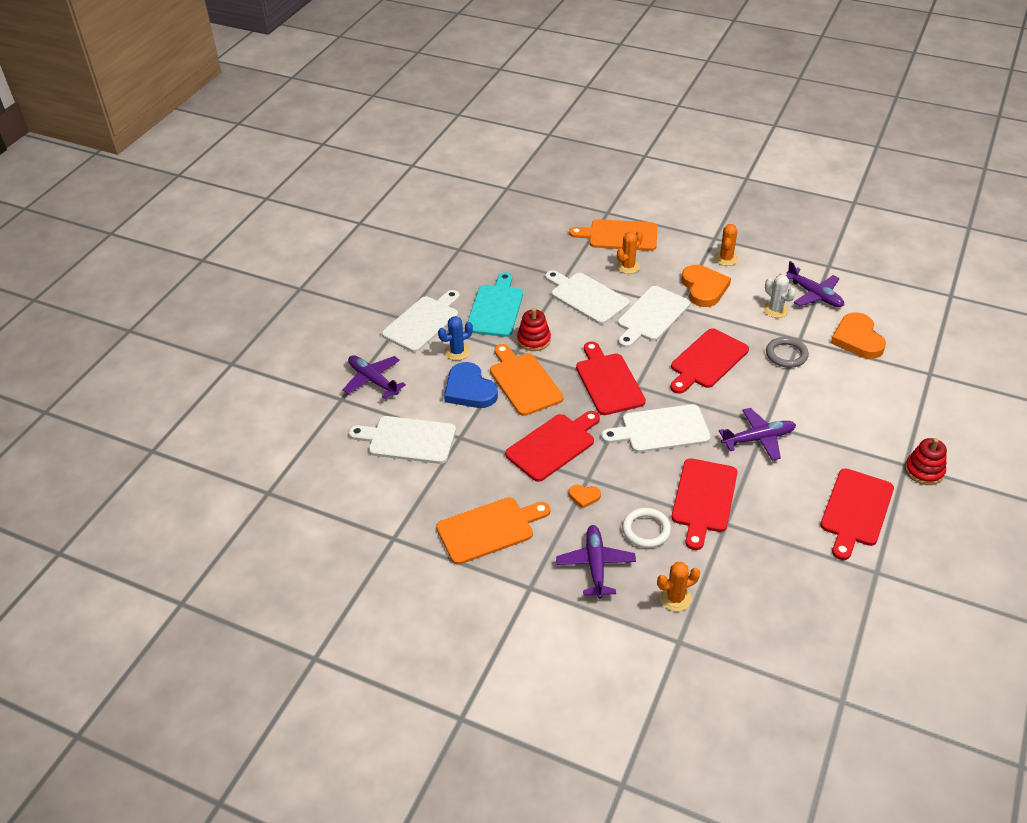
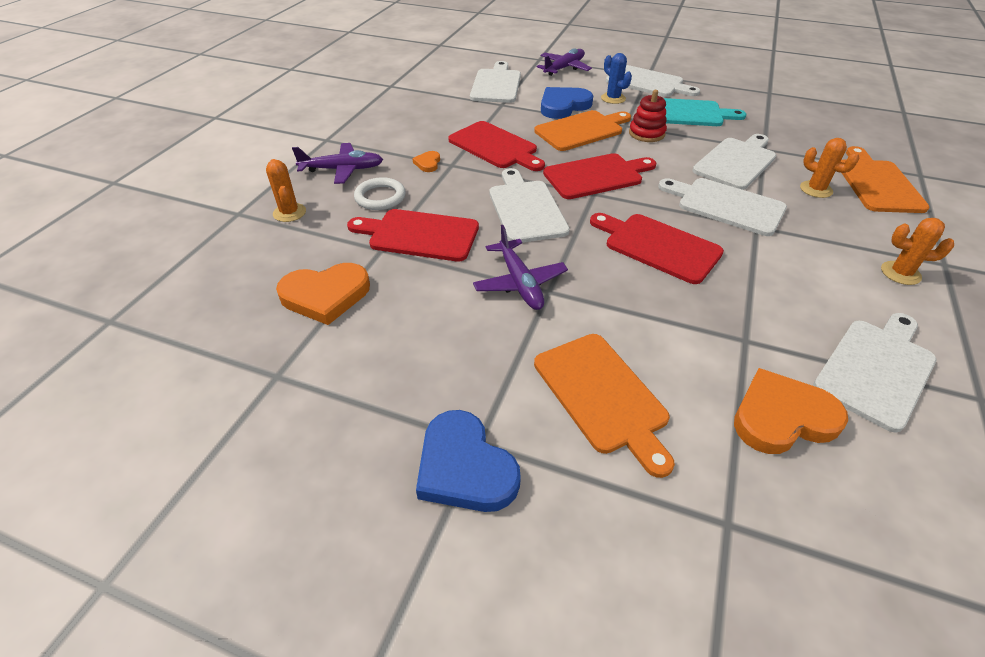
camera: 85 degrees right, 0 degrees up
orange cutting board [436,497,551,565] -> orange cutting board moved to [534,334,675,478]
orange heart [681,265,731,307] -> orange heart moved to [276,263,370,325]
white cactus [763,274,796,318] -> none
grey ring [766,337,809,368] -> none
purple plane [786,261,844,307] -> white cutting board [813,313,936,433]
red cutting board [820,468,894,560] -> none
red stacking toy [905,438,947,485] -> blue heart [416,410,521,512]

